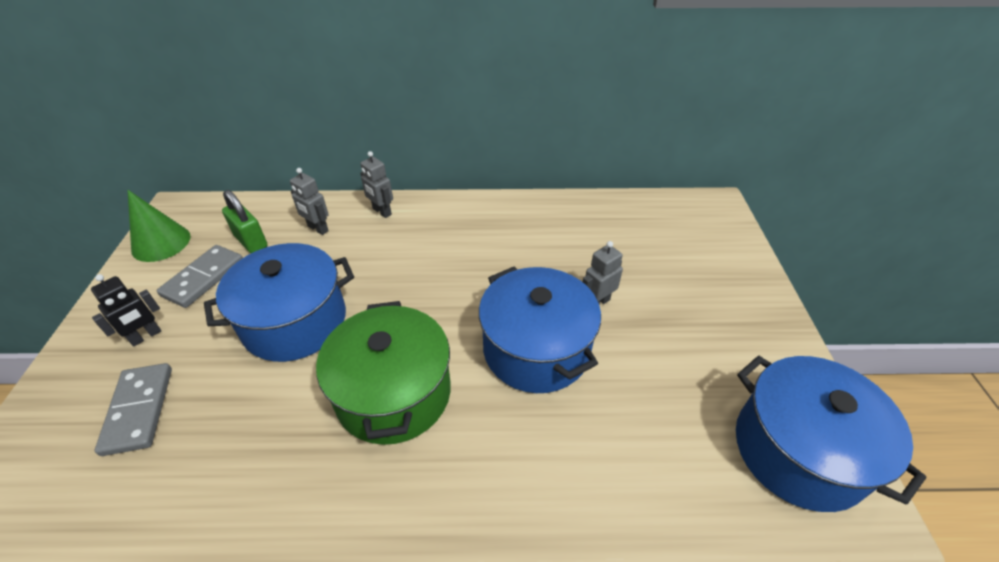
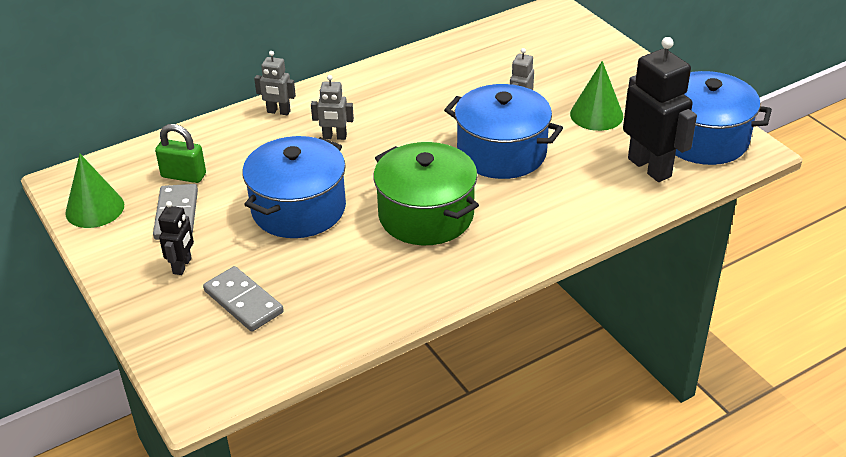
camera: 30 degrees left, 5 degrees down
grey robot [290,168,329,235] -> grey robot moved to [311,75,354,140]
none -> green cone [570,61,623,131]
none -> black robot [623,37,697,182]

